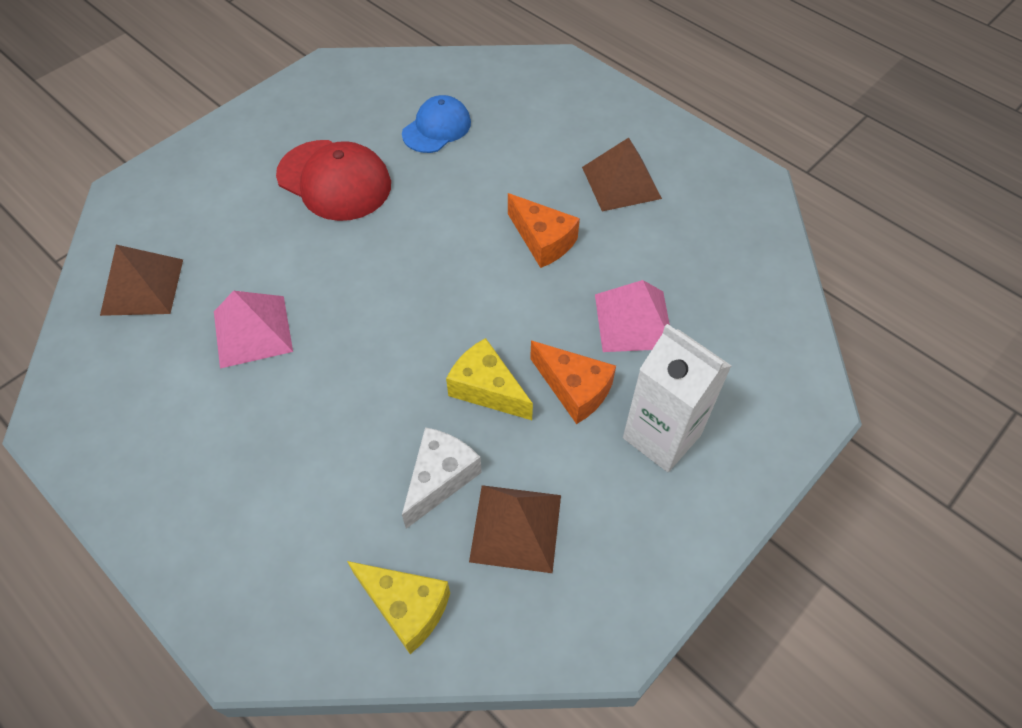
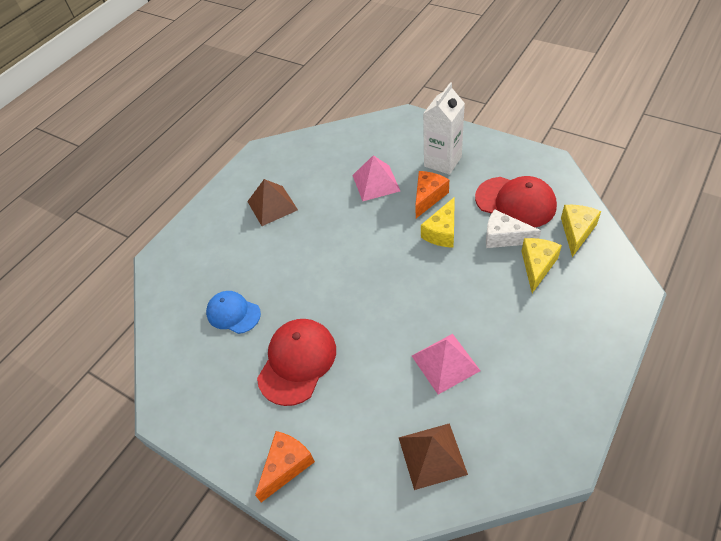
camera: 95 degrees left, 5 degrees down
brown pyramid [469,485,561,573] -> red cap [475,176,557,227]
orange cheese [508,193,580,268] -> orange cheese moved to [255,431,315,502]
none -> yellow cheese [522,238,562,293]

